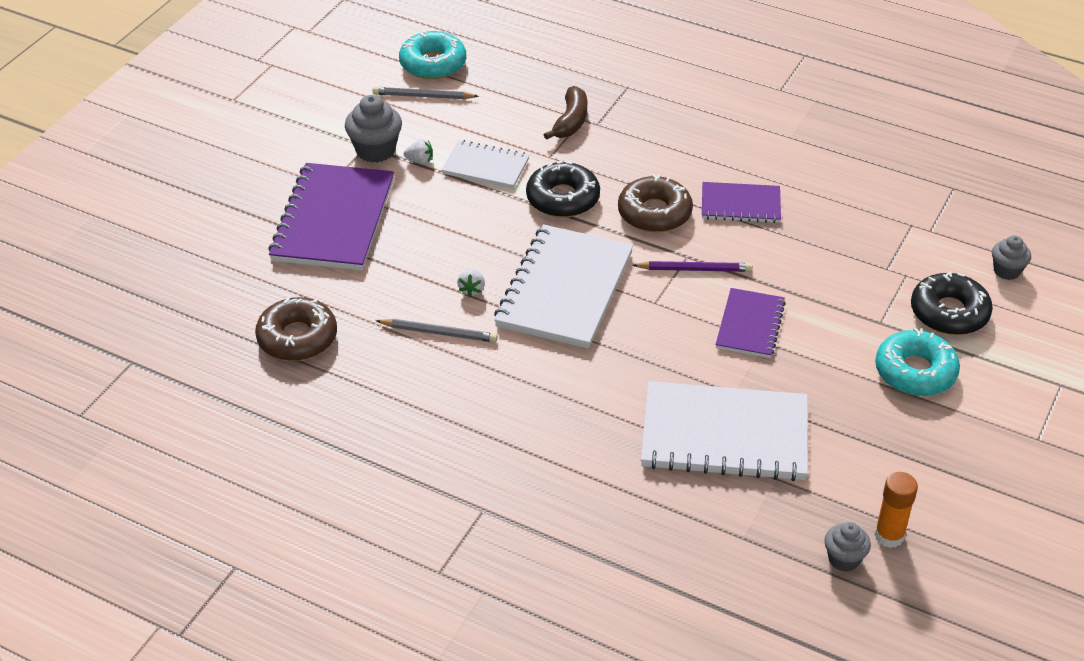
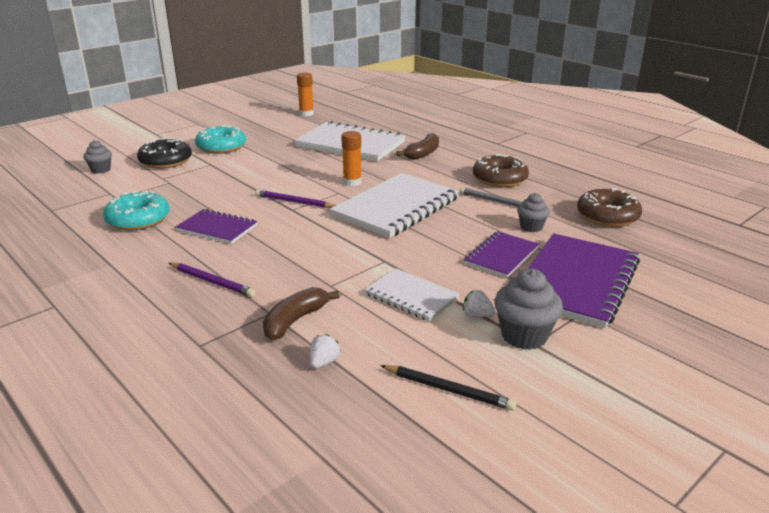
camera: 160 degrees left, 15 degrees down
grey pencil [373,87,479,99] -> black pencil [380,365,516,411]
turquoise donut [399,30,466,79] -> turquoise donut moved to [103,190,170,230]
white strawberry [457,269,485,297] -> white strawberry moved to [310,334,341,369]
black donut [526,160,600,218] -> none
brown donut [618,174,693,233] -> brown donut moved to [473,154,529,187]
purple notebook [716,288,786,358] -> purple notebook moved to [464,231,539,278]
grey cupcake [824,522,871,572] -> grey cupcake moved to [517,193,550,232]
none -> purple pencil [169,262,256,297]
none -> orange glue stick [341,131,362,186]
none -> brown banana [397,133,439,160]

